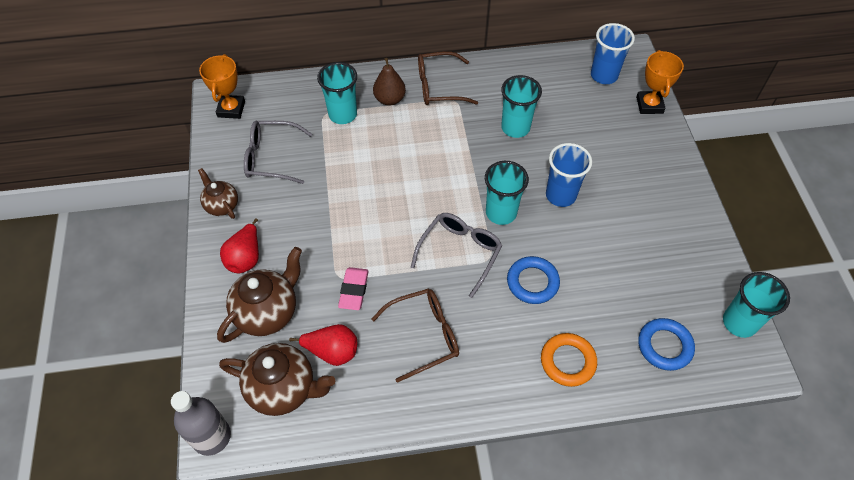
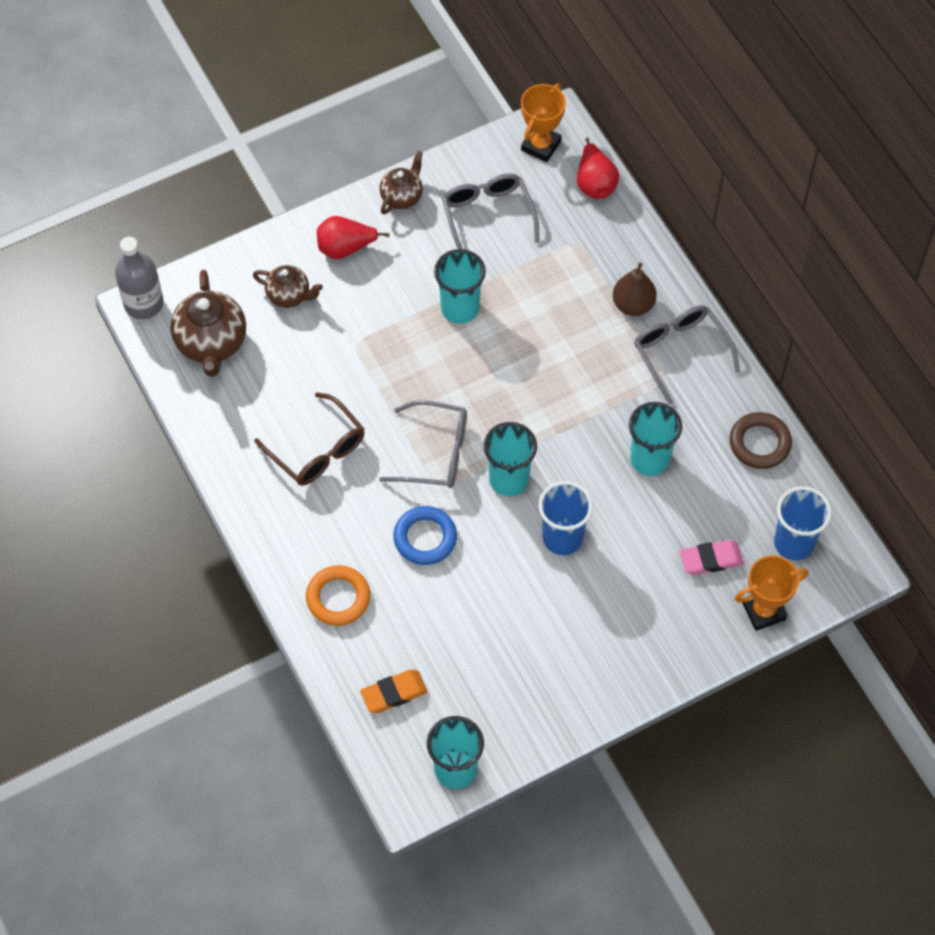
camera: 70 degrees right, 5 degrees up
orange trophy [199,54,245,119] -> orange trophy turned 45 degrees counterclockwise [521,84,566,162]
brown teapot [217,247,302,343] -> brown teapot [253,265,323,308], size x0.60
red pear [289,324,357,366] -> red pear moved to [577,138,619,199]
turquoise cup [317,62,357,124] -> turquoise cup moved to [434,249,486,324]
pink eraser [338,267,369,310] -> pink eraser moved to [680,540,744,575]
brown glasses [418,51,478,105] -> grey glasses [634,305,740,405]
blue ring [638,318,695,371] -> orange eraser [360,670,428,713]
none -> brown ring [730,412,792,469]

